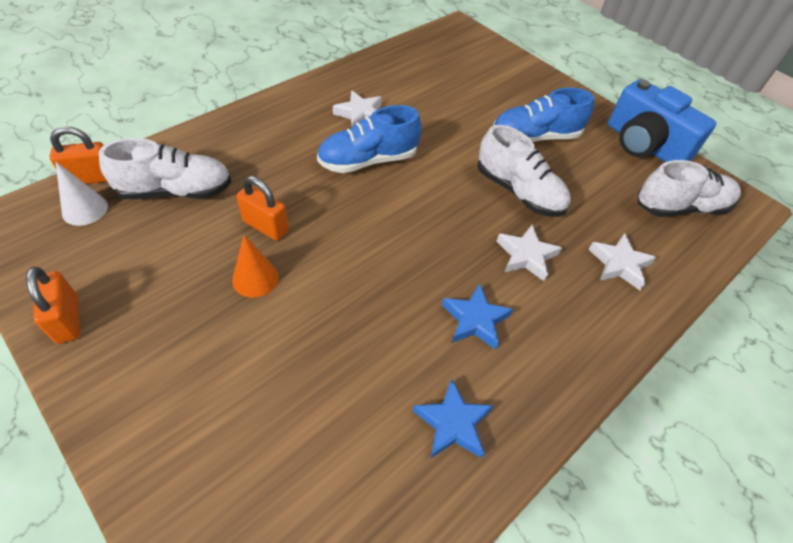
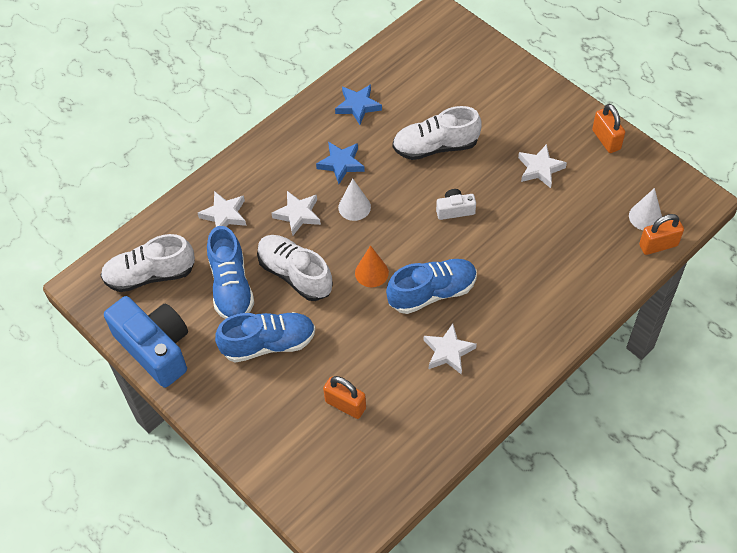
camera: 175 degrees left, 5 degrees up
white shoe [99,138,232,199] -> white shoe moved to [392,106,481,160]
orange cone [232,235,279,298] -> orange cone moved to [355,245,389,287]
orange padlock [236,176,289,241] -> orange padlock moved to [323,376,366,419]
none -> blue shoe [207,226,254,319]
none -> white cone [338,178,371,221]
none -> white camera [436,189,476,220]
none -> white star [518,144,567,188]

